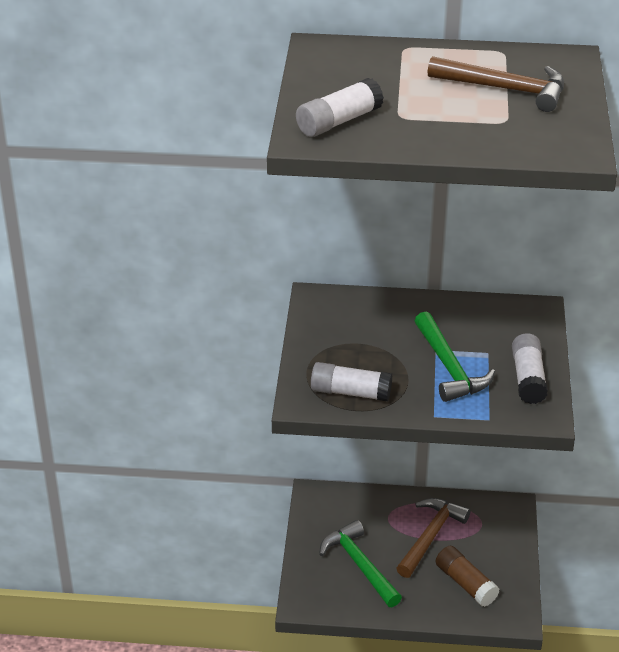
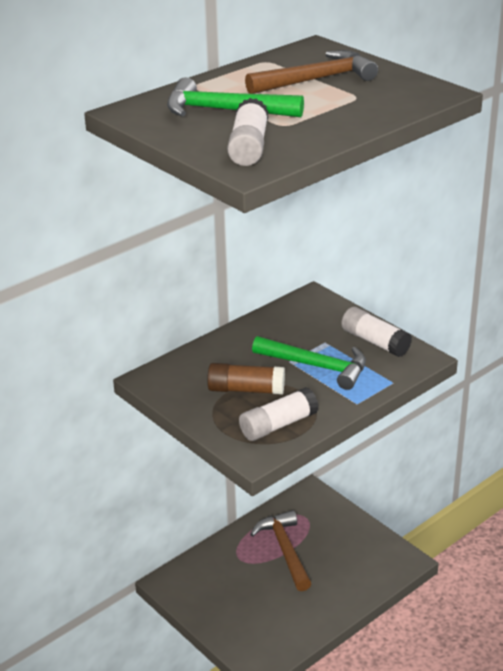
camera: 45 degrees left, 5 degrees down
green hammer [319,520,402,607] -> green hammer moved to [167,77,304,117]
brown glue stick [436,546,499,607] -> brown glue stick moved to [207,363,285,395]

